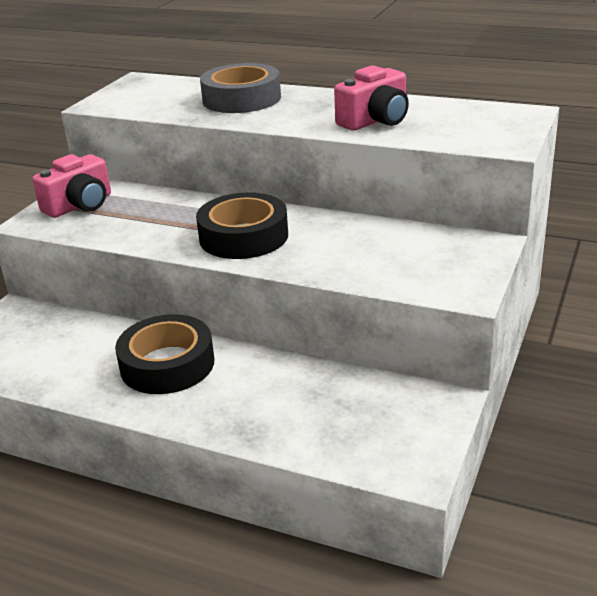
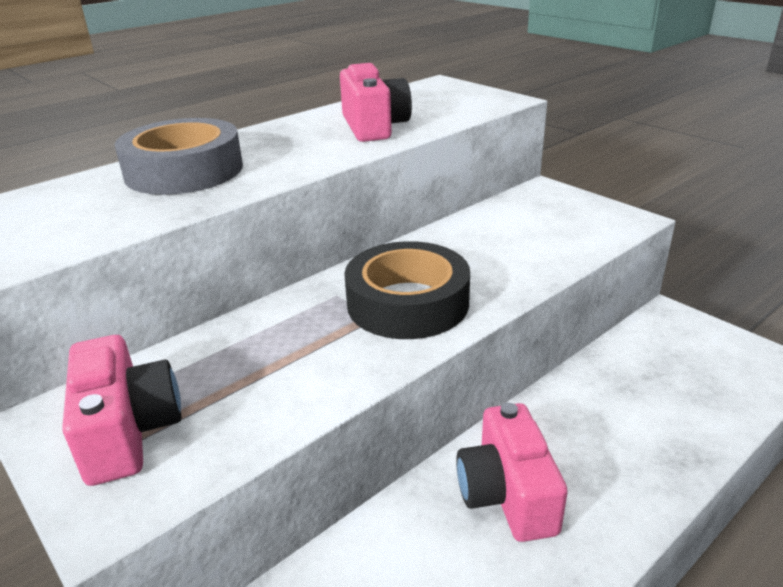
camera: 65 degrees left, 0 degrees up
black tape [115,314,214,394] -> pink camera [456,403,568,542]

